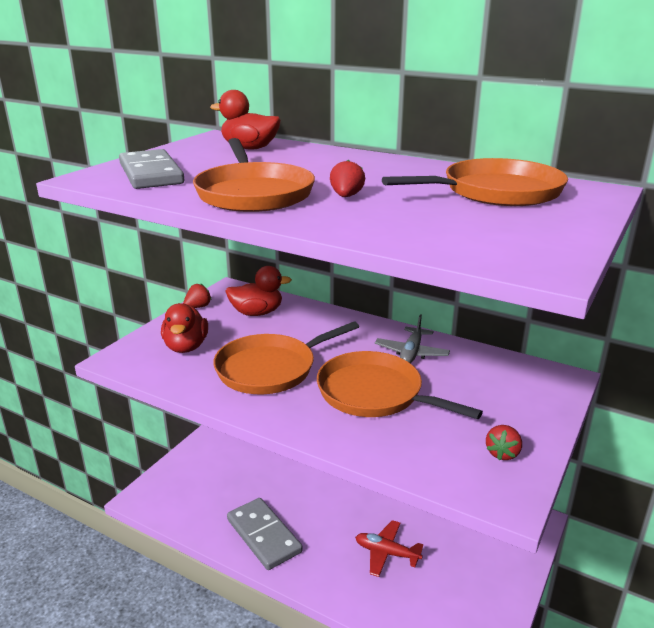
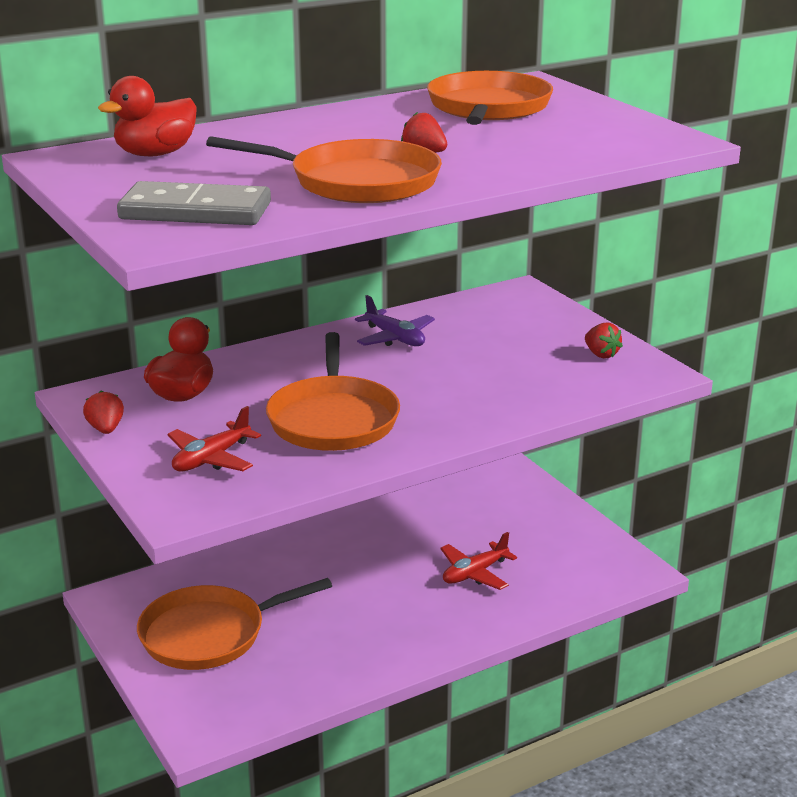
camera: 60 degrees left, 0 degrees up
red duck [161,303,208,353] -> red plane [167,406,261,472]
grey domino [227,498,303,570] -> none
orange pan [317,351,483,419] -> orange pan moved to [137,578,332,670]
grey plane [375,314,450,363] -> purple plane [355,295,435,346]

